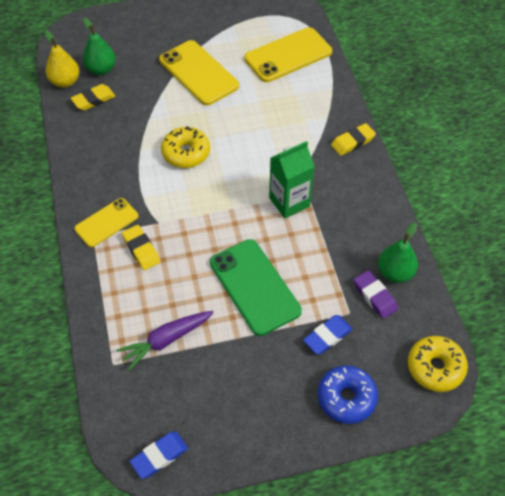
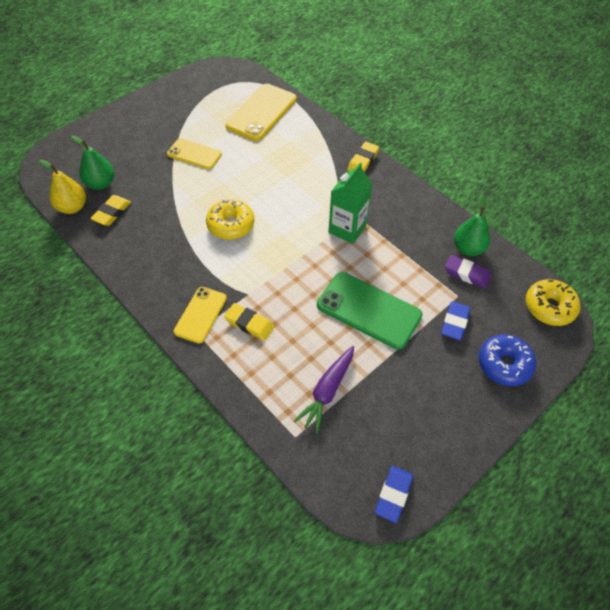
camera: 30 degrees left, 0 degrees up
yellow phone [159,40,239,106] -> yellow phone [167,138,222,169], size x0.62

